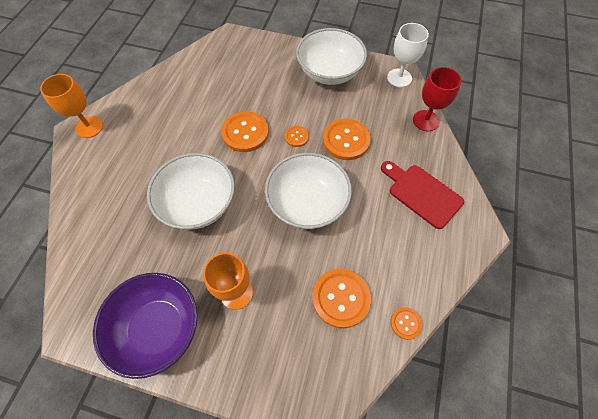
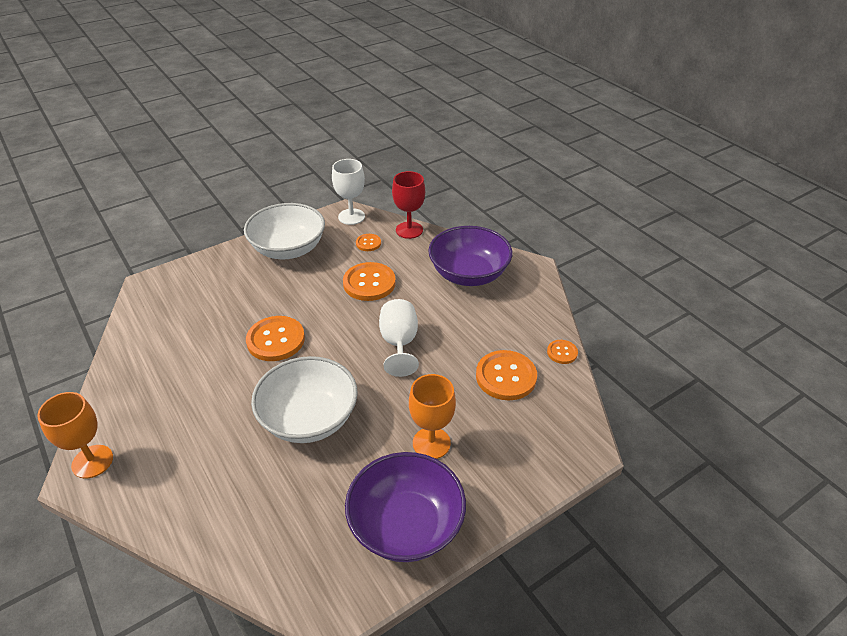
camera: 50 degrees left, 20 degrees down
white bowl [265,153,352,229] -> white goblet [379,299,419,377]
orange button [285,126,309,147] -> orange button moved to [356,234,381,251]
red cutting board [381,161,464,229] -> purple bowl [428,226,513,286]

